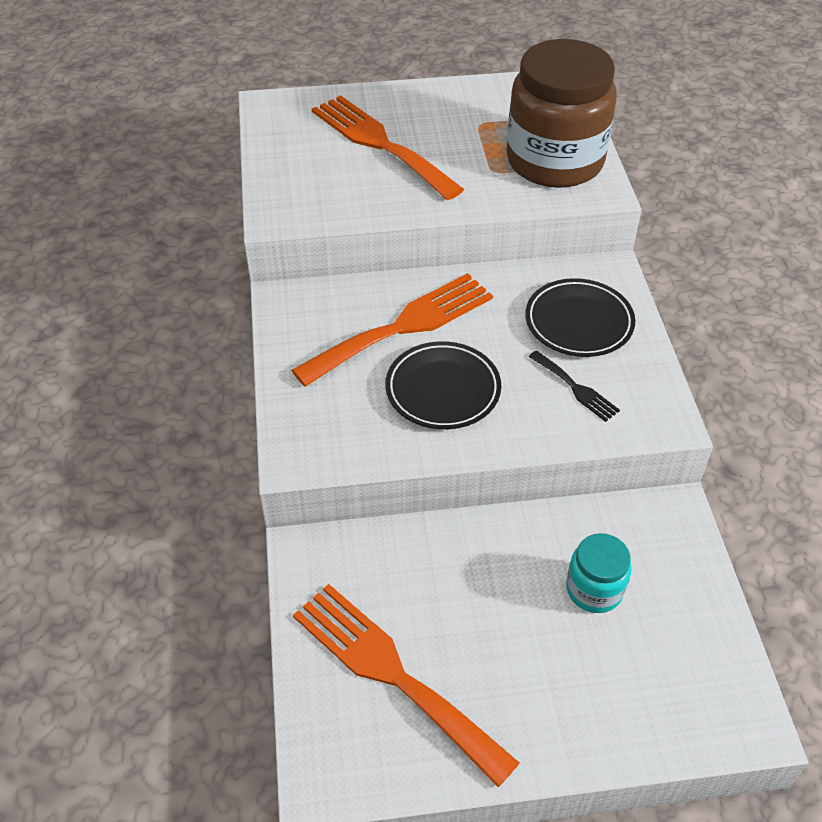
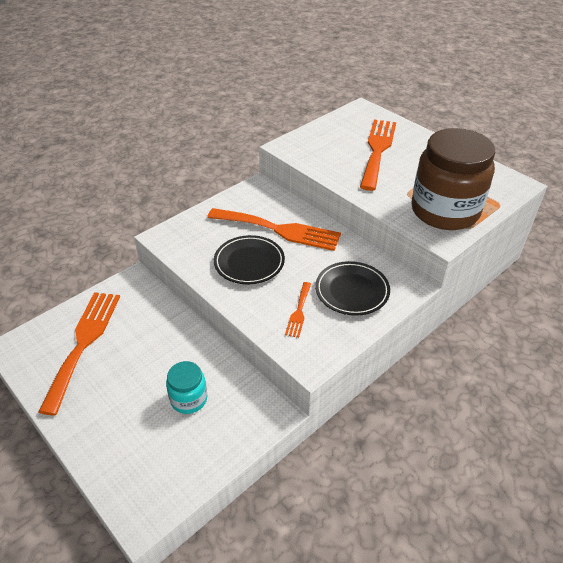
camera: 55 degrees right, 5 degrees down
black fork [529,350,620,422] -> orange fork [285,282,311,338]

